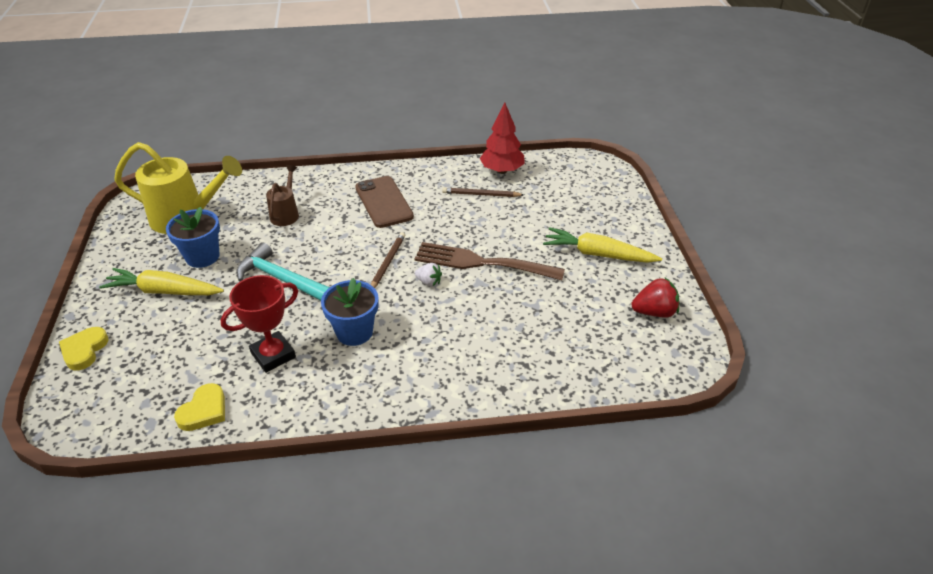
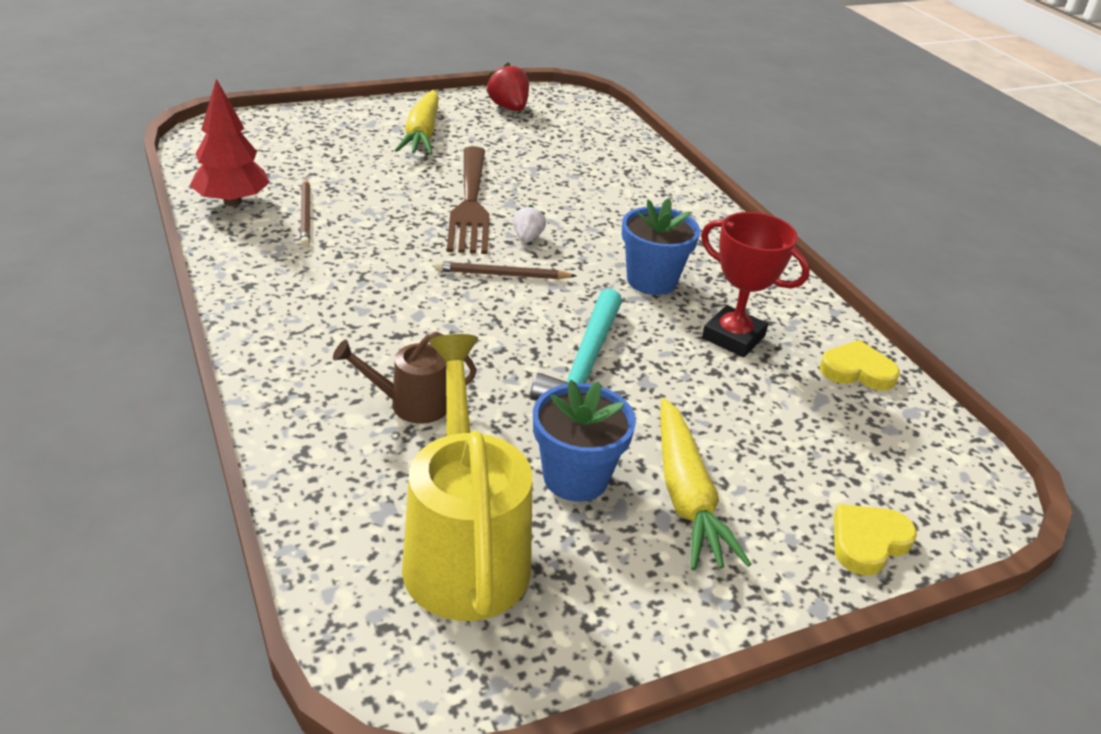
camera: 110 degrees left, 5 degrees down
yellow heart [59,327,109,370] -> yellow heart turned 150 degrees clockwise [834,504,917,576]
brown phone [355,176,414,228] -> none

